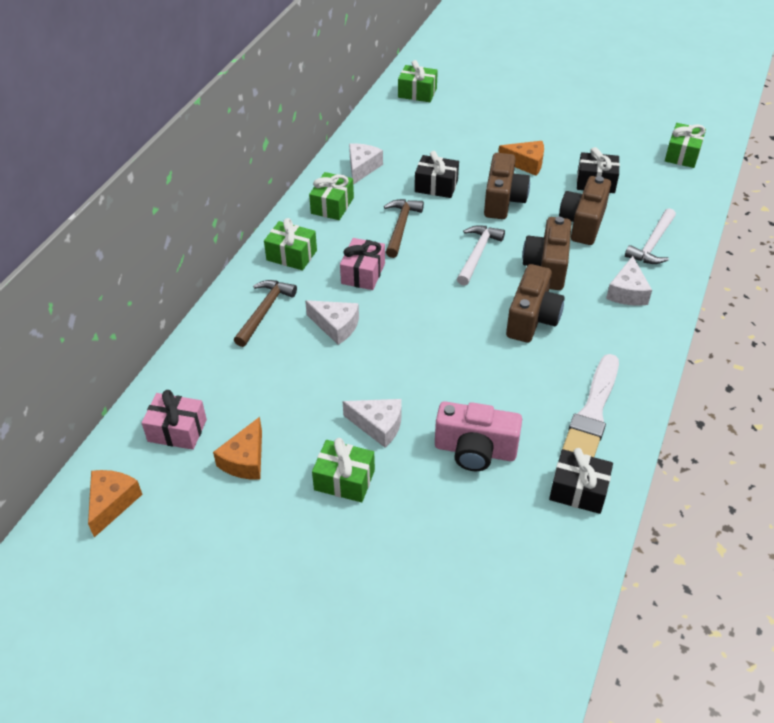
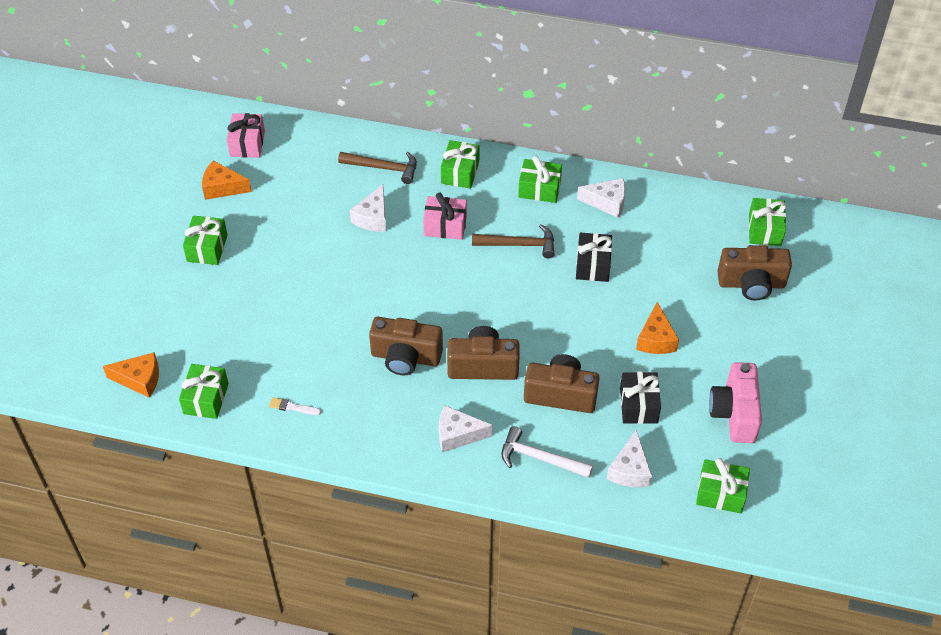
camera: 80 degrees right, 5 degrees up
orange cheese [88,470,143,537] -> orange cheese moved to [103,352,159,398]
white cheese [343,399,402,448] -> white cheese moved to [607,430,652,487]
pink camera [435,401,522,471] -> pink camera moved to [709,362,762,443]
white hammer [457,225,505,286] -> none
brown camera [484,153,530,219] -> brown camera moved to [718,245,792,301]
black gift [549,448,613,514] -> green gift [179,364,229,419]
white brush [562,354,619,457] -> white brush [269,397,321,415], size x0.41

